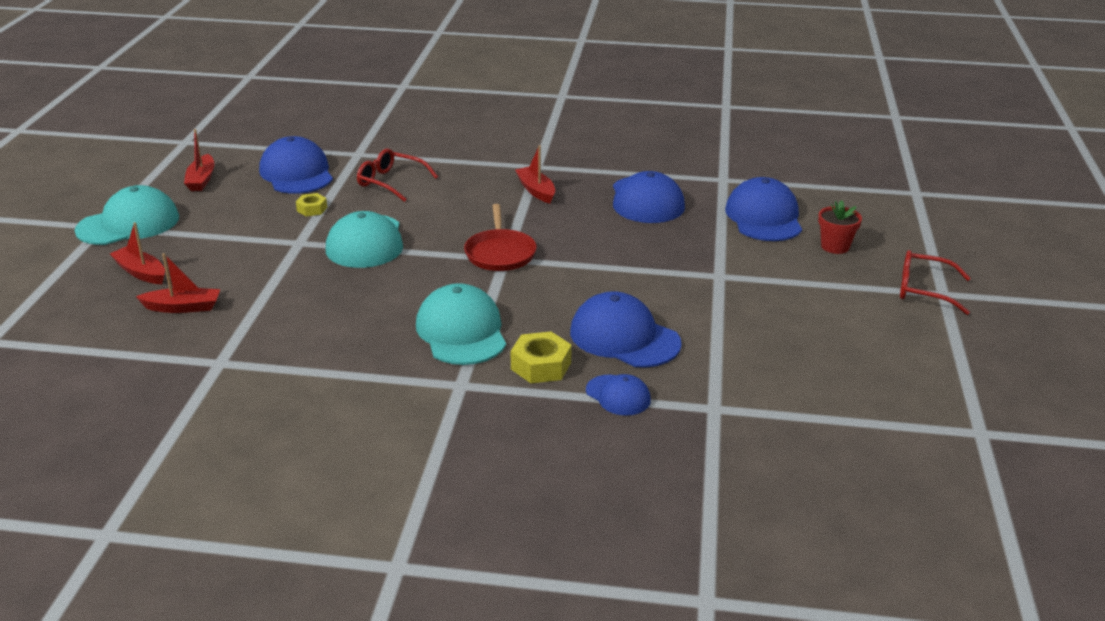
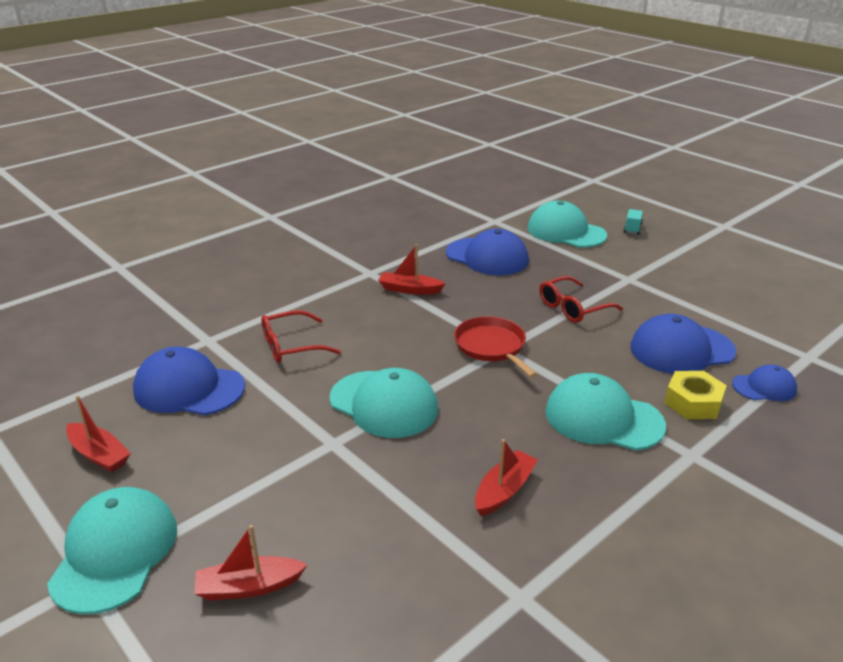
camera: 50 degrees left, 0 degrees up
red boat [136,253,220,313] -> red boat moved to [475,439,538,516]
yellow nut [296,193,327,216] -> none
red pan [464,204,537,271] -> red pan turned 150 degrees counterclockwise [454,316,537,378]
blue cap [725,177,802,241] -> turquoise cap [528,201,607,248]
red flower pot [818,200,862,254] -> turquoise truck [624,209,643,235]
red glasses [900,250,971,315] -> red glasses moved to [540,276,623,323]

